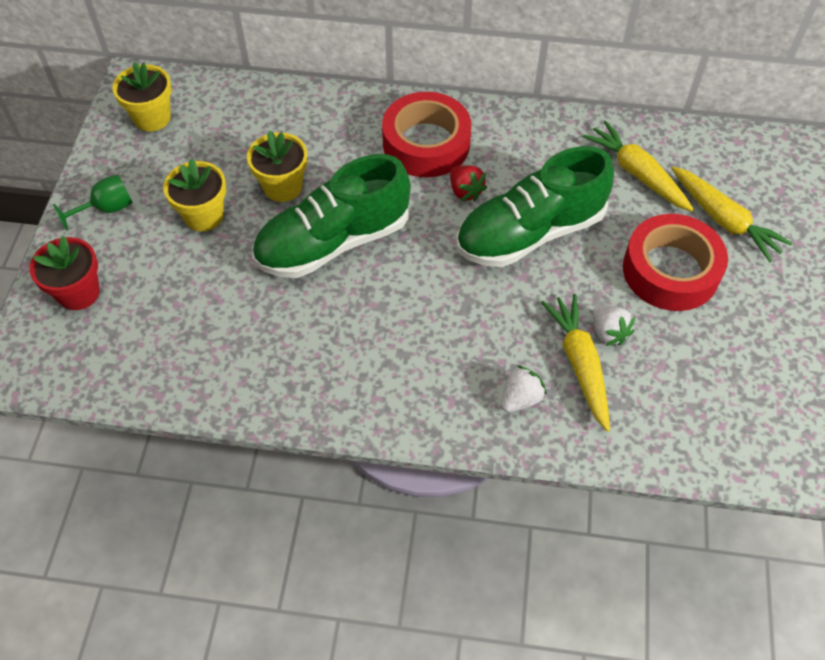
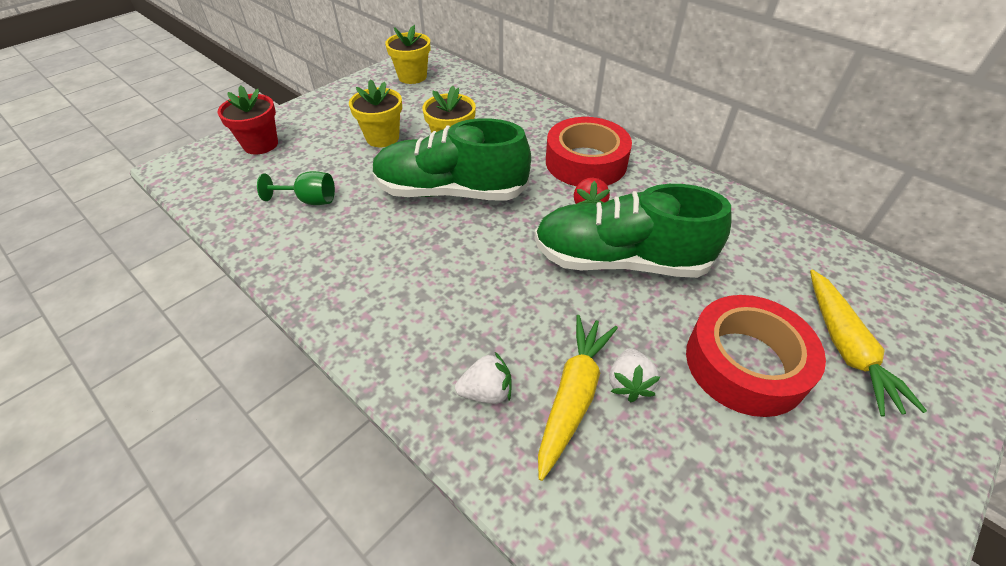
camera: 35 degrees right, 10 degrees down
green goblet [53,174,133,230] -> green goblet moved to [257,171,335,205]
yellow carrot [583,121,694,211] -> none

